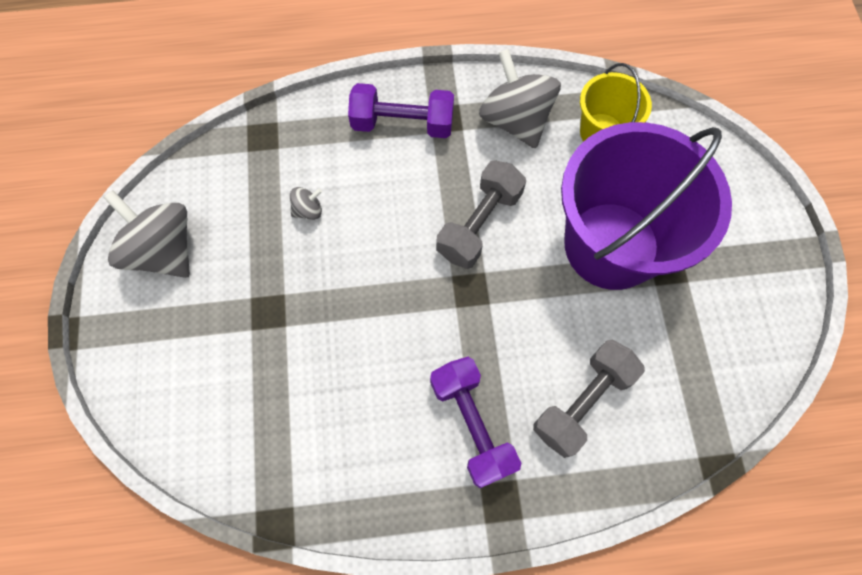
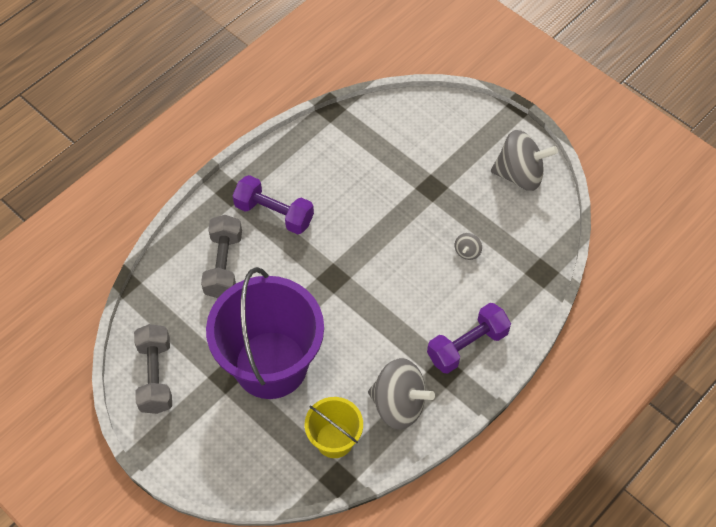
camera: 140 degrees right, 10 degrees down
grey dumbbell [436,160,526,269] -> grey dumbbell moved to [134,324,172,414]

